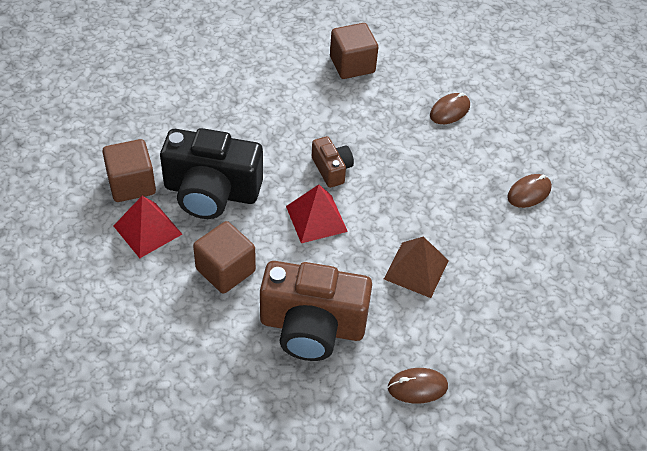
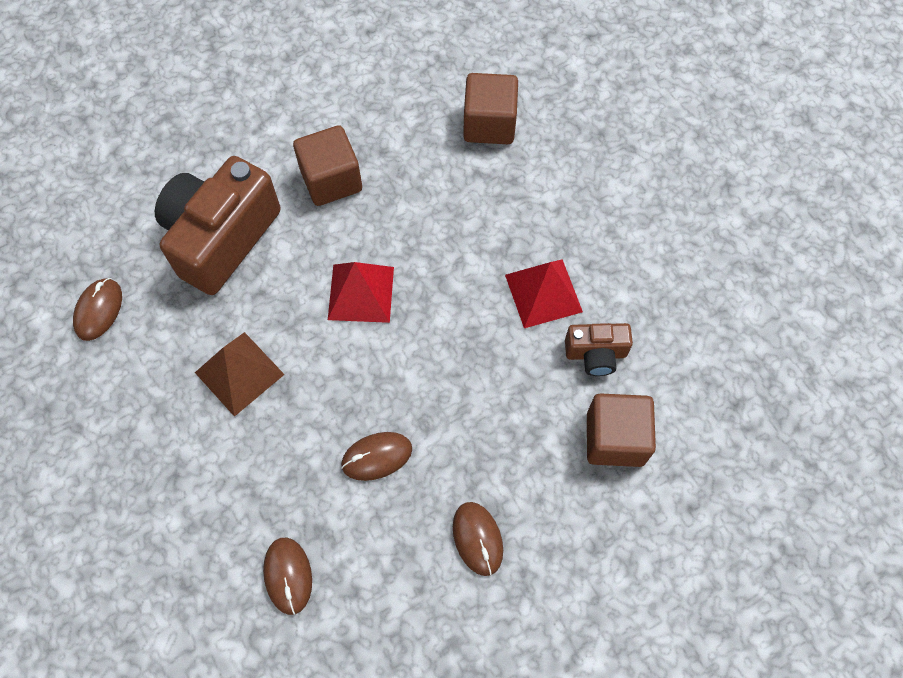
camera: 115 degrees right, 15 degrees up
red pyramid [114,196,182,258] -> red pyramid moved to [505,259,583,328]
black camera [160,128,263,219] -> none
brown camera [312,136,354,188] -> brown camera moved to [565,323,633,376]
none -> brown mouse [341,432,412,481]

